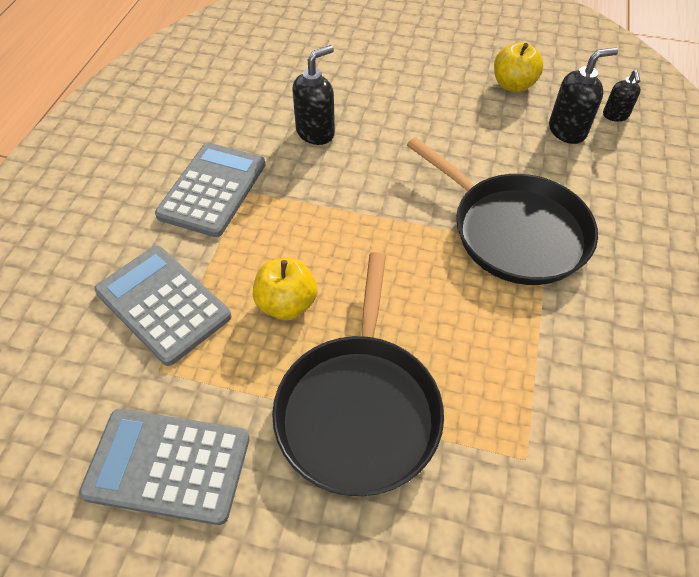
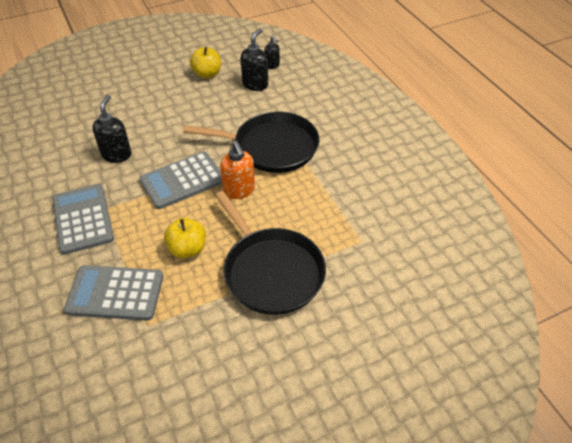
camera: 40 degrees left, 5 degrees down
grey calculator [79,409,250,525] -> grey calculator moved to [140,152,222,209]
none -> orange soap dispenser [220,141,255,199]

